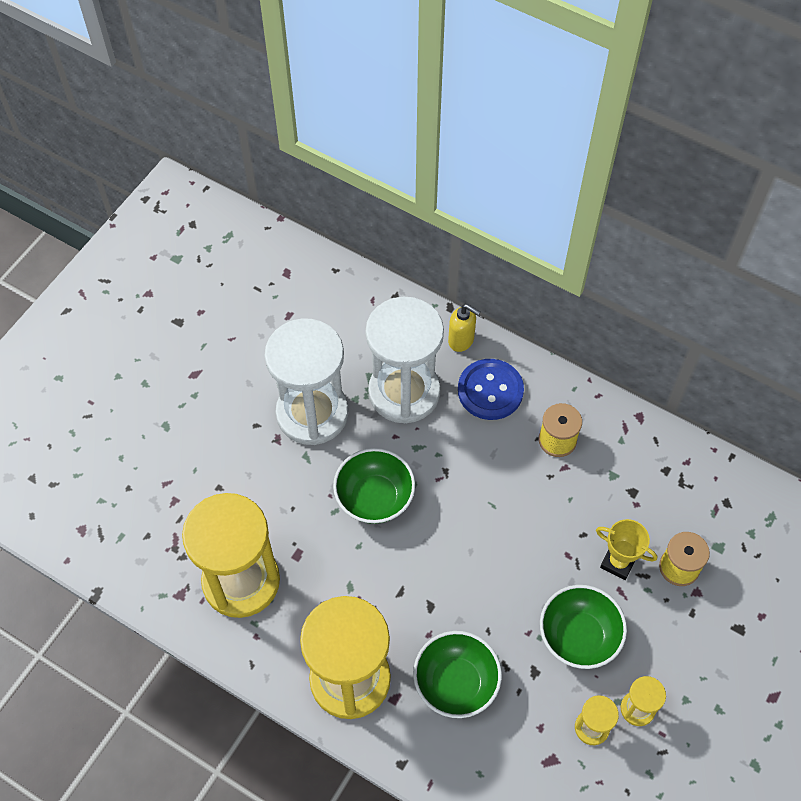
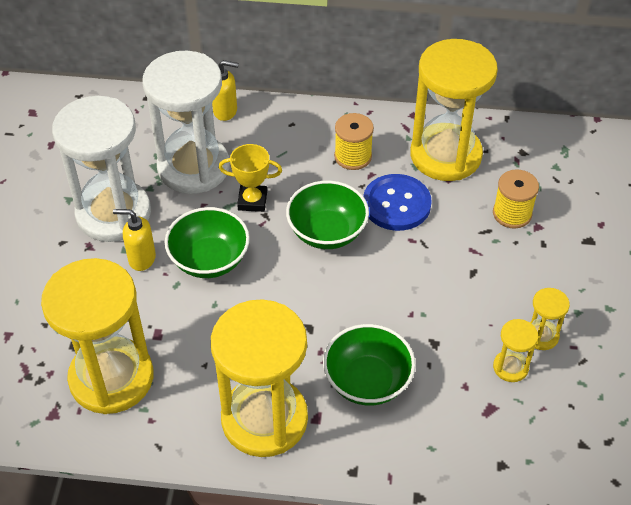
camera: 25 degrees left, 10 degrees down
blue button [458,359,524,420] -> blue button moved to [363,174,432,231]
green bowl [540,585,627,669] -> green bowl moved to [286,181,369,249]
yellow trophy [596,519,657,580] -> yellow trophy moved to [219,144,282,212]
none -> yellow soap dispenser [113,209,156,271]
none -> yellow hourglass [410,39,498,181]

